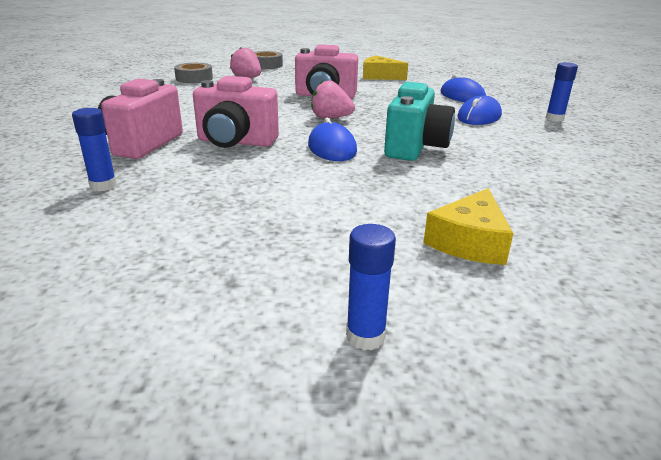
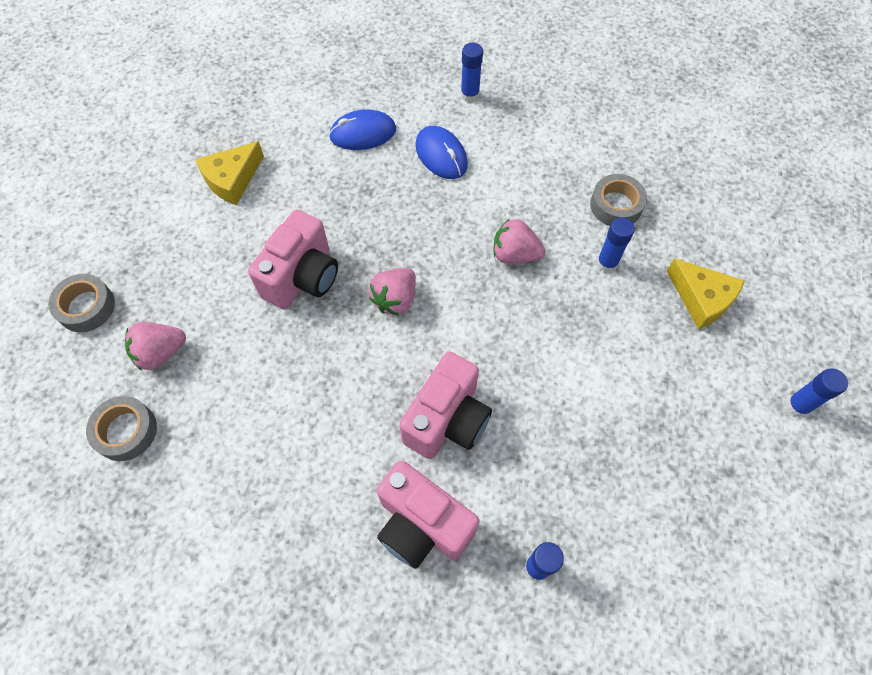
camera: 70 degrees left, 35 degrees up
blue mouse [308,118,357,161] -> none
turquoise camera [384,82,455,161] -> pink strawberry [493,218,546,264]
none -> grey tape [590,174,647,226]
none -> blue glue stick [596,217,635,273]

